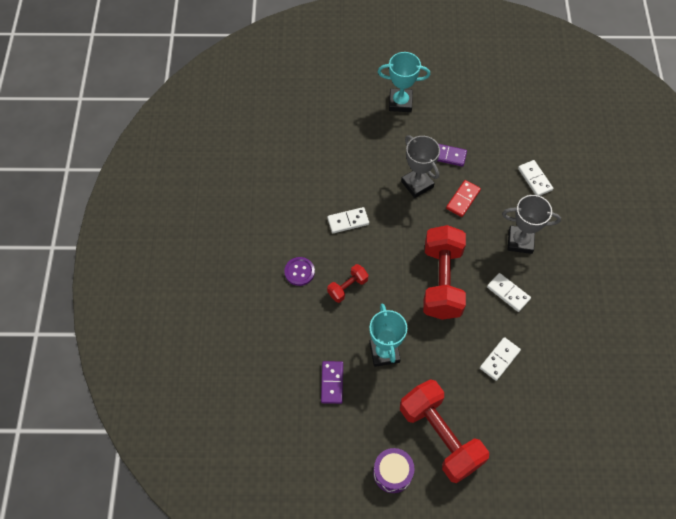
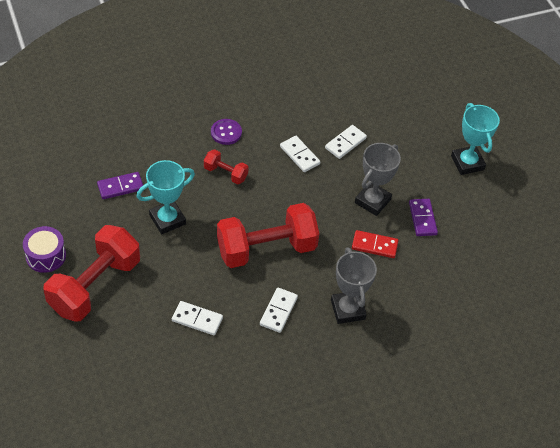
camera: 65 degrees right, 10 degrees down
white domino [518,160,553,196] -> white domino moved to [325,125,367,159]

